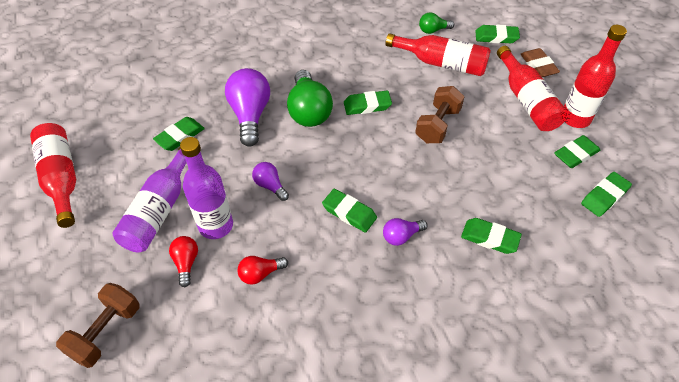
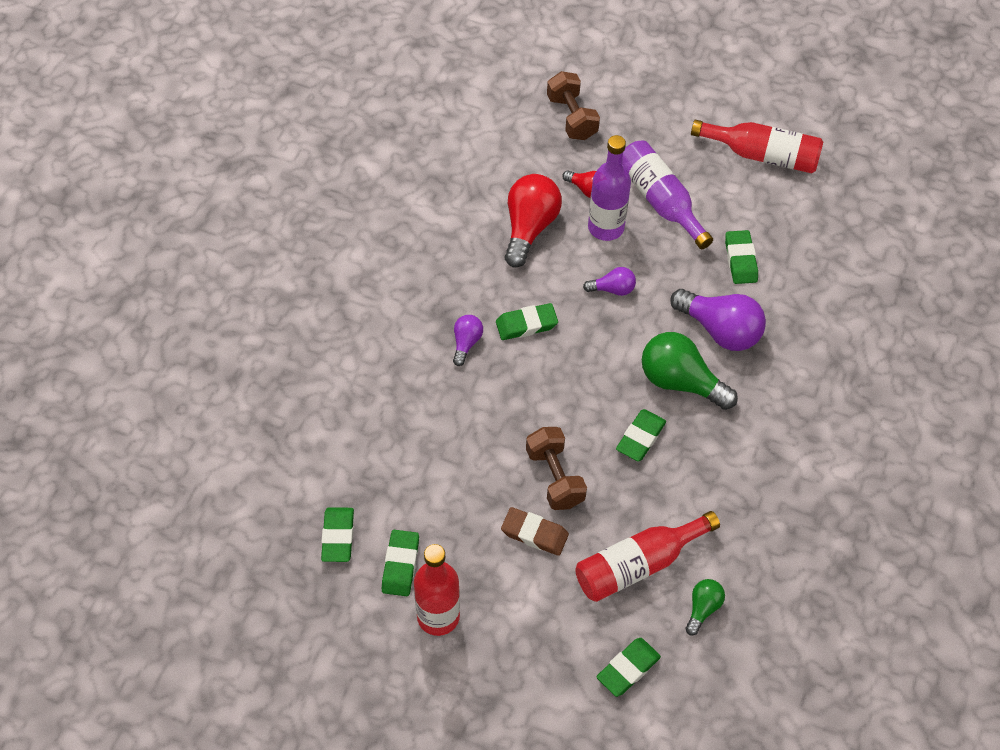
camera: 130 degrees right, 5 degrees up
red light bulb [237,256,288,285] -> red light bulb [505,174,562,268], size x1.93
green eraser [461,218,522,254] -> none
red bottle [497,46,568,131] -> none
brown eraser [520,48,560,77] -> brown eraser moved to [501,507,569,556]

